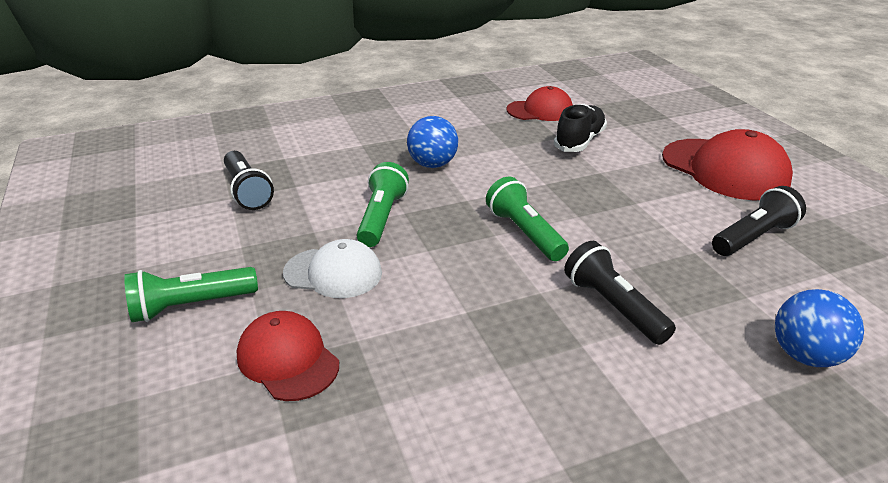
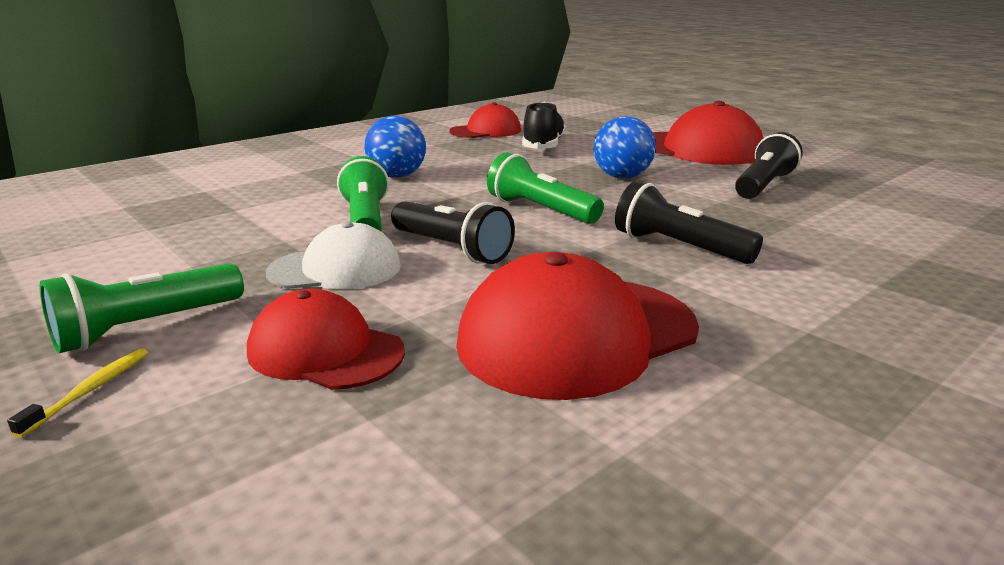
camera: 20 degrees left, 10 degrees down
black flashlight [224,151,274,210] -> black flashlight moved to [391,201,515,264]
blue ball [775,289,864,367] -> blue ball moved to [594,116,656,179]
none -> yellow toothbrush [7,348,148,438]
none -> red cap [456,252,699,400]

